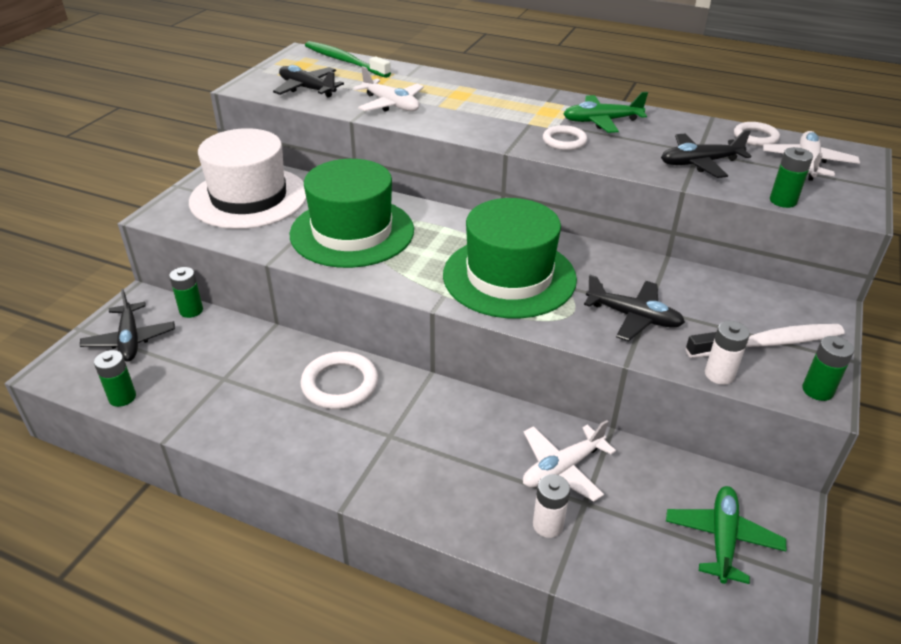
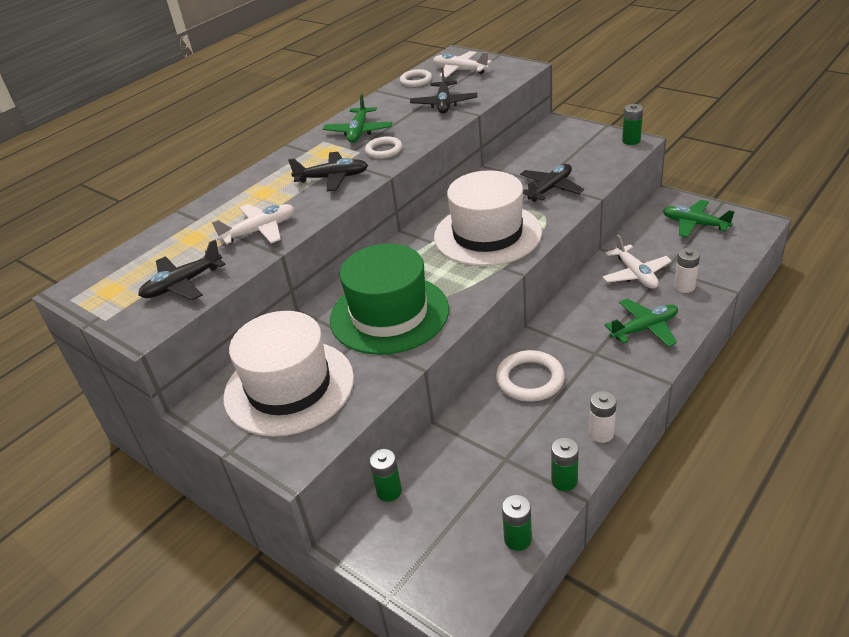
camera: 70 degrees left, 0 degrees up
black plane [80,289,175,362] -> black plane moved to [288,152,368,191]
green toothbrush [305,41,391,78] -> none
green hat [443,198,577,319] -> white hat [434,170,542,266]
white toothbrush [686,324,844,358] -> none
white battery [705,321,750,385] -> white battery moved to [589,391,617,443]
green battery [770,147,813,208] -> green battery moved to [551,437,579,491]
none -> green plane [604,299,678,347]

